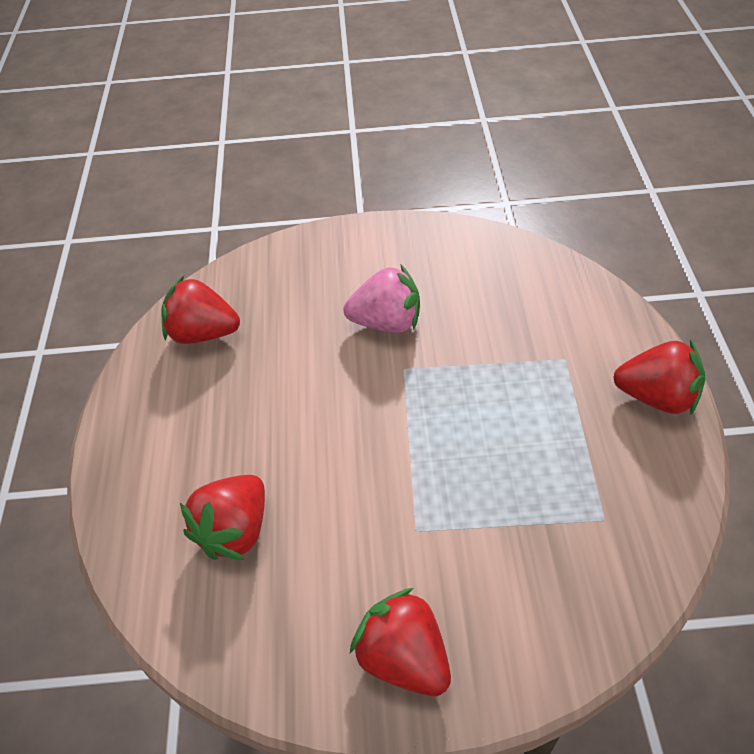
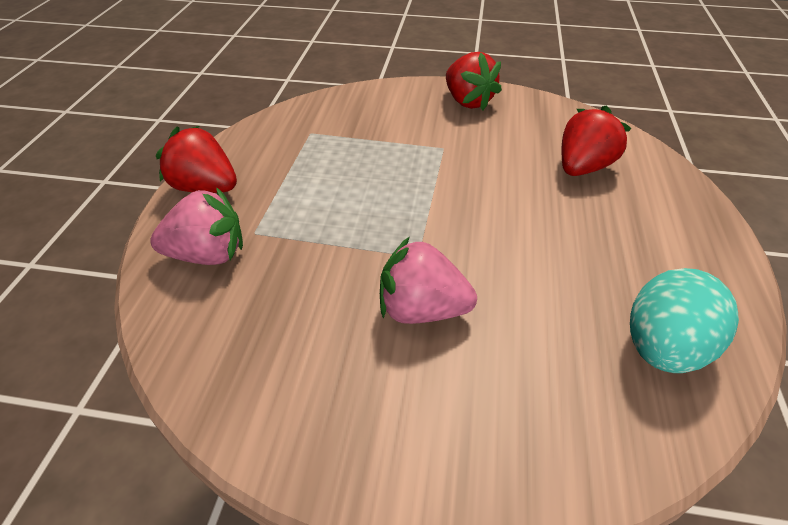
camera: 170 degrees left, 5 degrees down
red strawberry [162,276,240,344] -> turquoise egg [630,268,739,373]
none -> pink strawberry [150,187,243,265]

